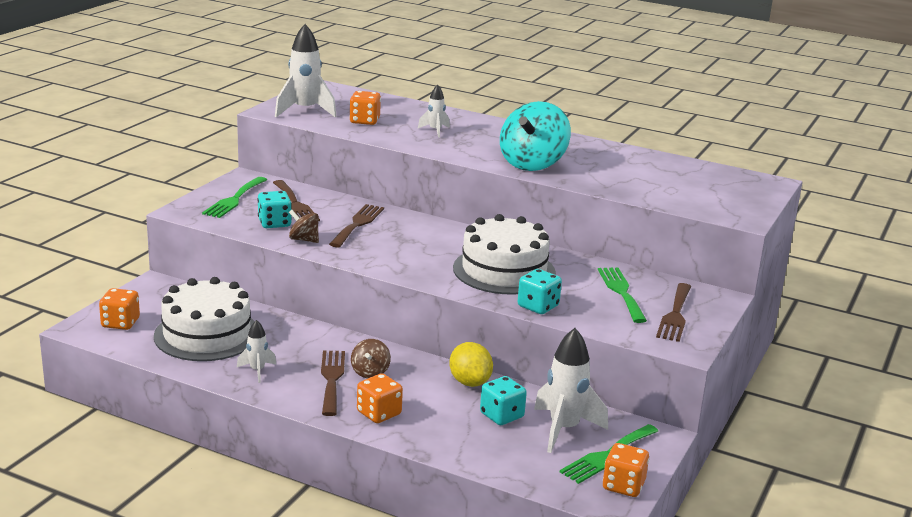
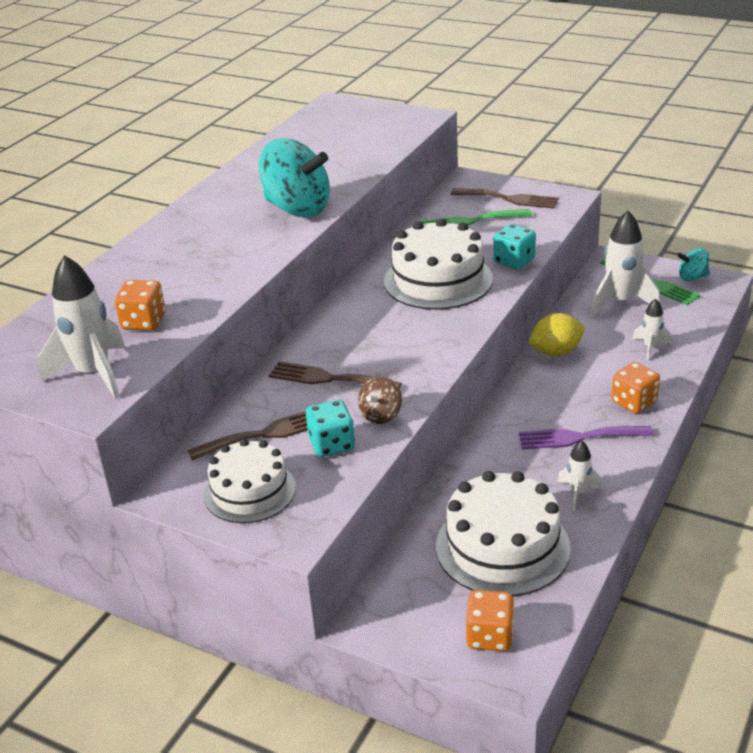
camera: 85 degrees left, 10 degrees up
green fork [202,177,267,218] -> white cake [204,439,296,523]
brown fork [321,351,345,416] -> purple fork [519,426,654,449]
brown spinning top [351,339,391,379] -> none
white rocket [418,85,450,138] -> white rocket moved to [632,299,672,360]
turquoise dice [480,376,527,425] -> none
orange dice [603,443,649,497] -> turquoise spinning top [677,248,710,281]

